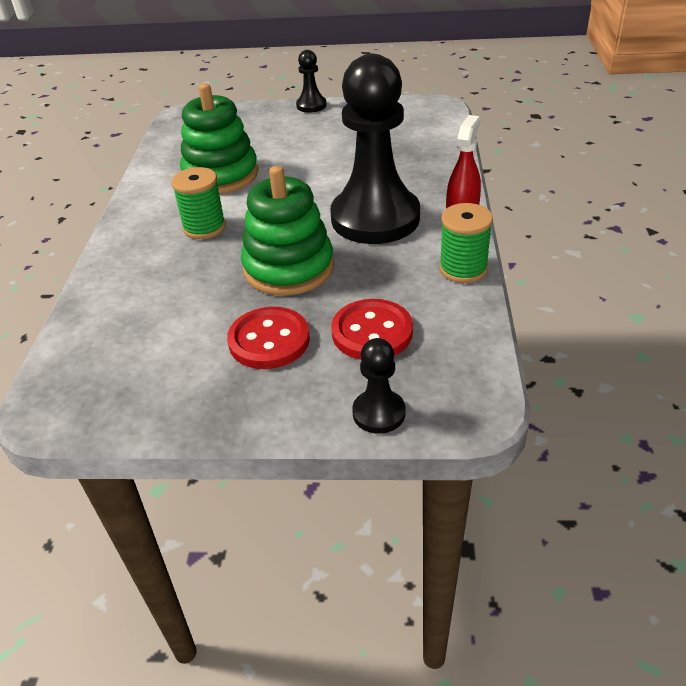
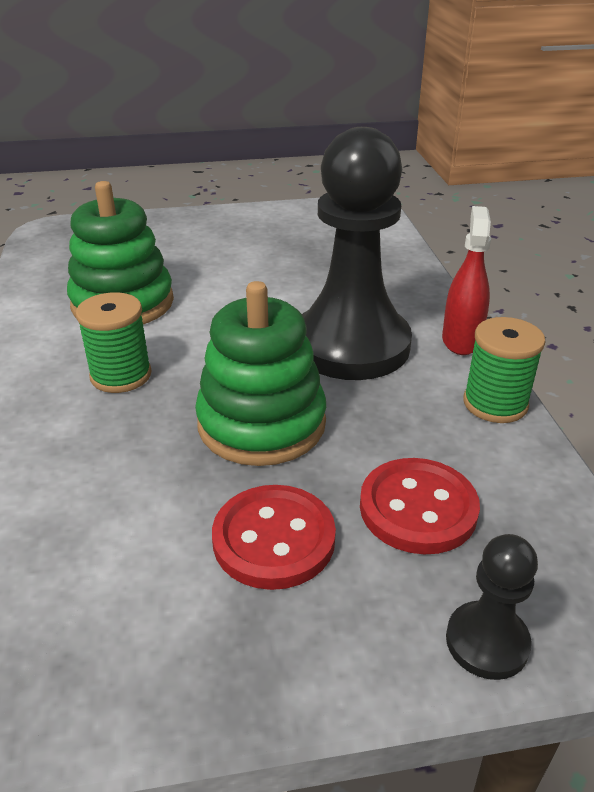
camera: 15 degrees left, 5 degrees down
black pawn [296,50,327,113] -> none

